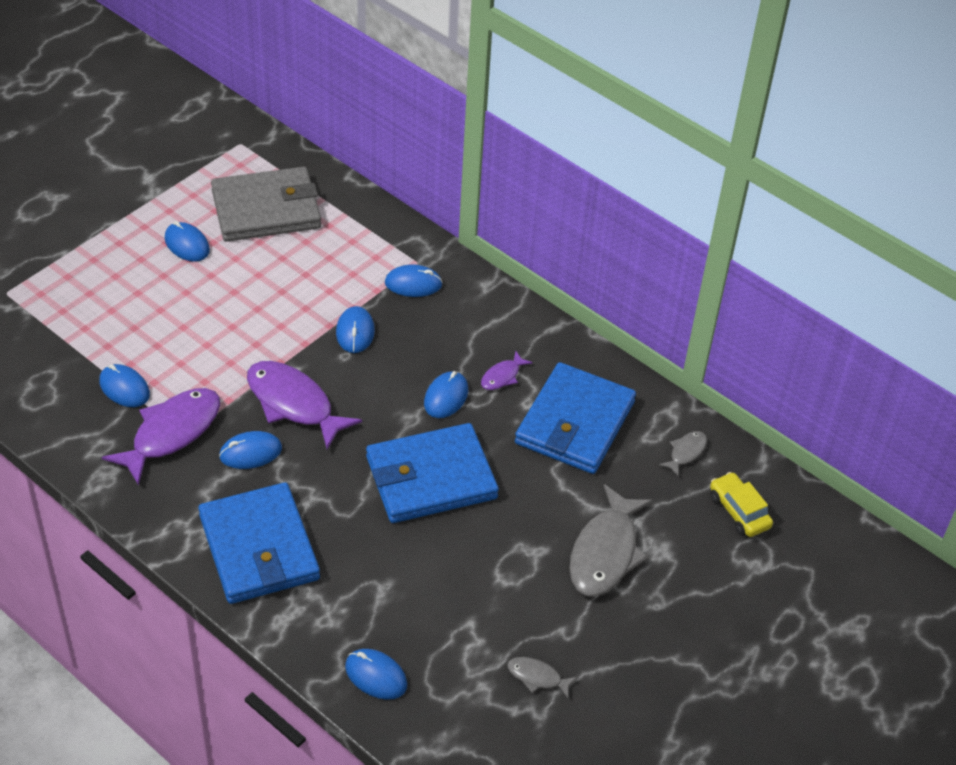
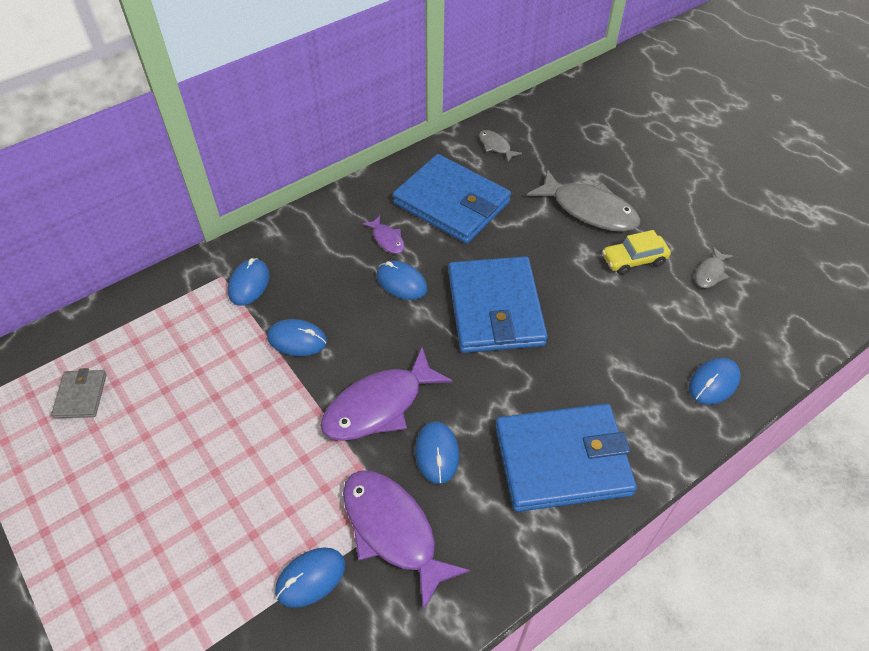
camera: 75 degrees left, 5 degrees up
blue mouse [165,221,210,262] -> none
grey wallet [211,167,321,241] -> grey wallet [51,368,107,418], size x0.45
yellow car [710,472,773,537] -> yellow car moved to [602,230,671,275]

